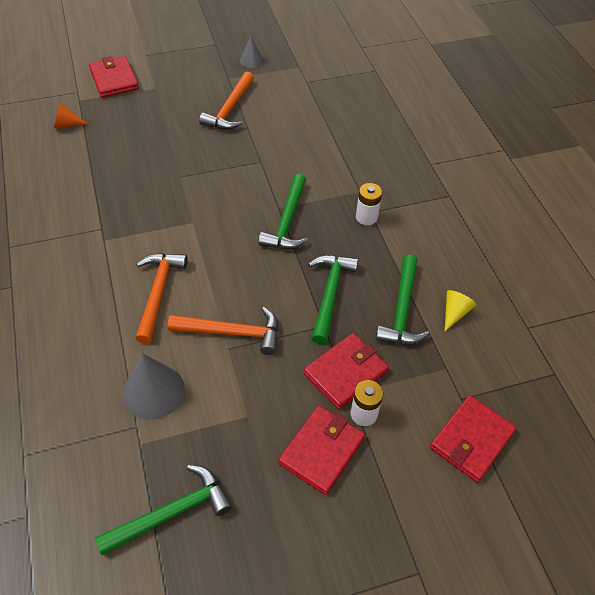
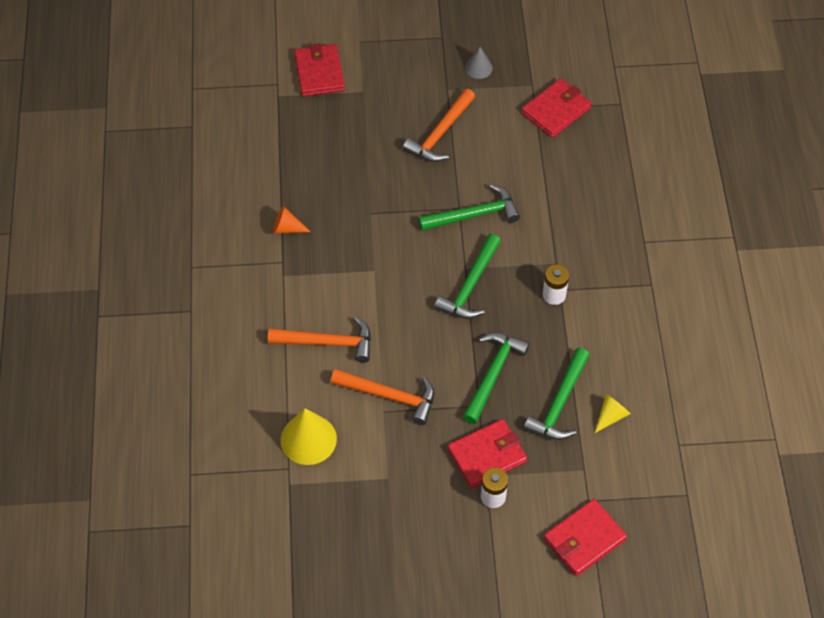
camera: 15 degrees right, 5 degrees up
orange cone [54,102,88,128] -> orange cone moved to [273,206,311,234]
green hammer [95,465,232,555] -> green hammer moved to [418,184,520,231]
grey cone [123,353,185,420] -> yellow cone [281,408,337,465]
orange hammer [136,253,188,344] -> orange hammer turned 75 degrees clockwise [268,317,371,363]
red wallet [278,405,365,495] -> red wallet moved to [522,78,592,138]

